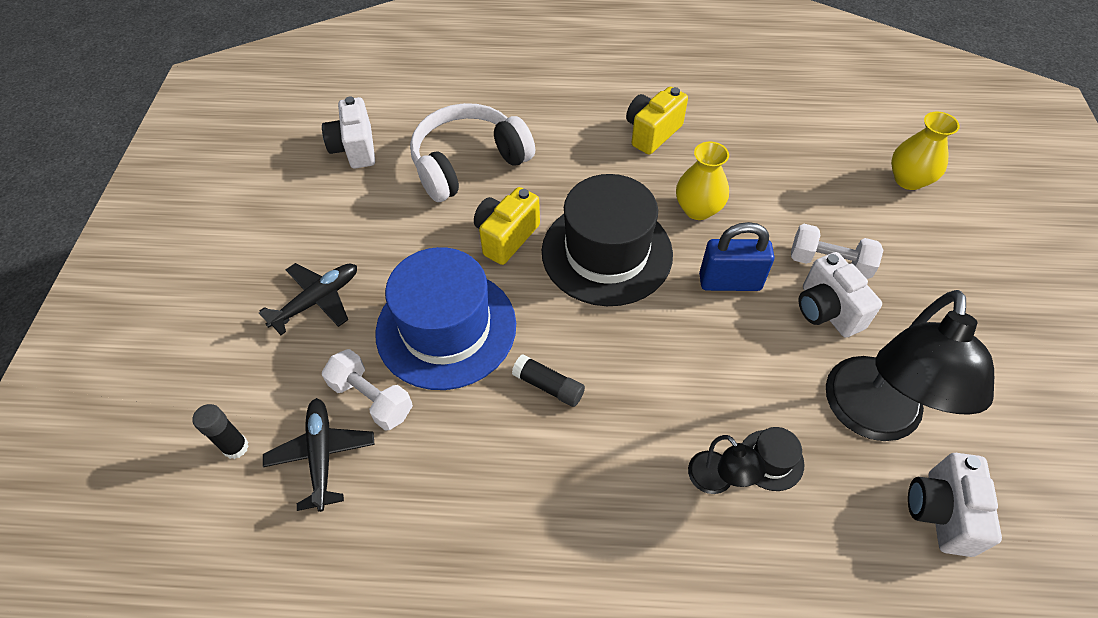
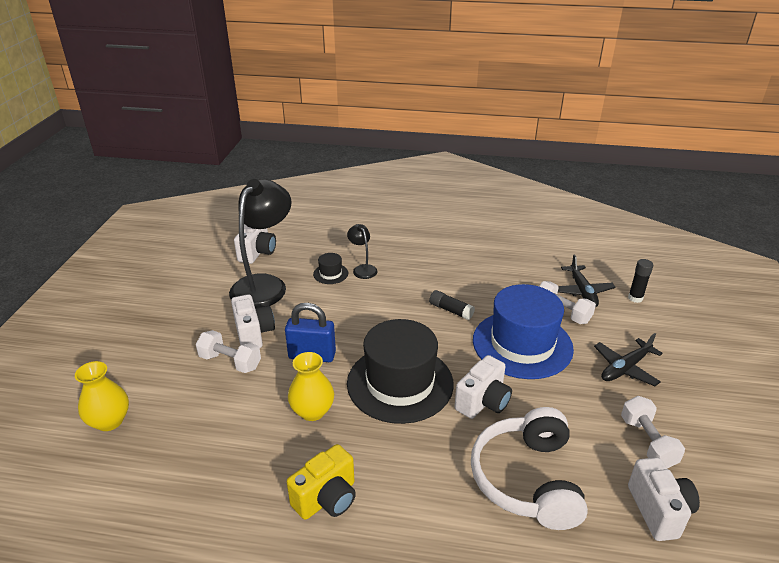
camera: 175 degrees left, 20 degrees down
white headphones [410,103,535,202] -> white headphones turned 120 degrees clockwise [471,407,588,530]
yellow camera [474,187,540,265] -> white camera [454,355,512,419]
none -> white dumbbell [621,396,685,468]

